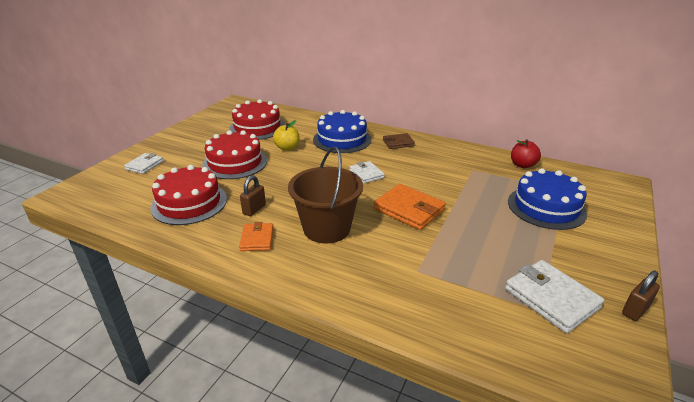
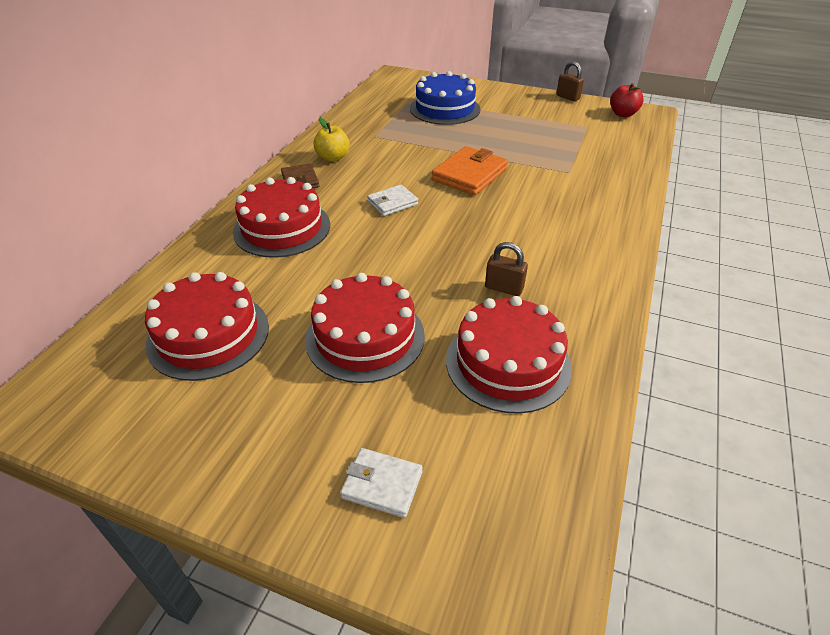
camera: 95 degrees left, 10 degrees up
orange wallet [239,222,274,251] -> none
yellow apple [273,120,299,151] -> yellow apple moved to [313,118,350,162]
brown bucket [288,147,363,244] -> none
blue cake [313,110,371,153] -> red cake [233,177,330,258]
white wallet [505,260,605,333] -> none
red apple [511,139,541,168] -> red apple moved to [610,83,644,117]

